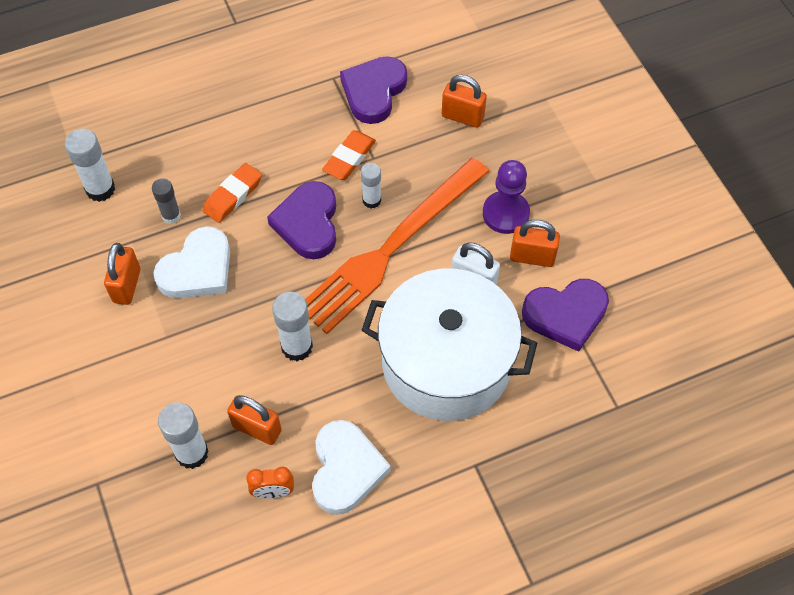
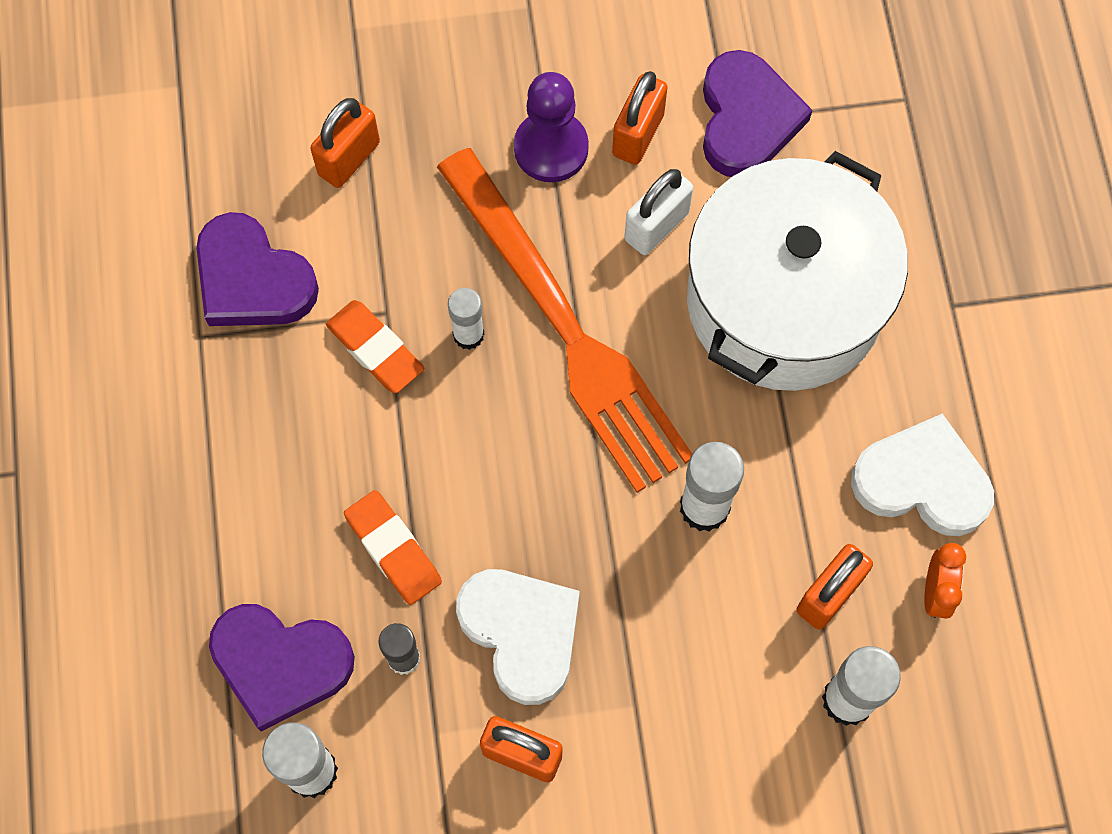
camera: 75 degrees left, 10 degrees up
purple heart [267,181,336,259] -> purple heart moved to [209,604,355,732]

